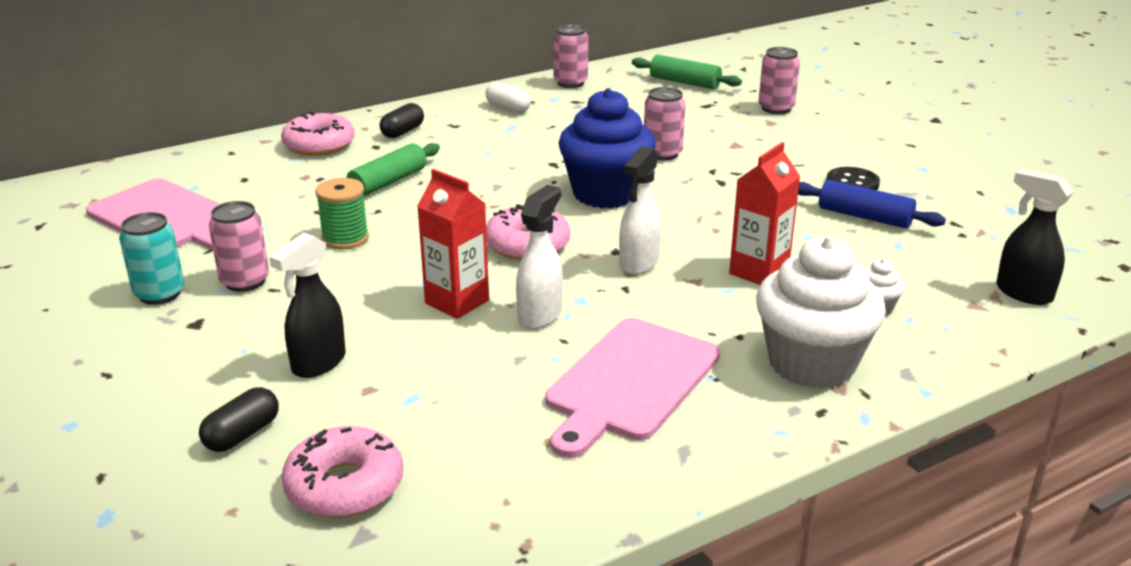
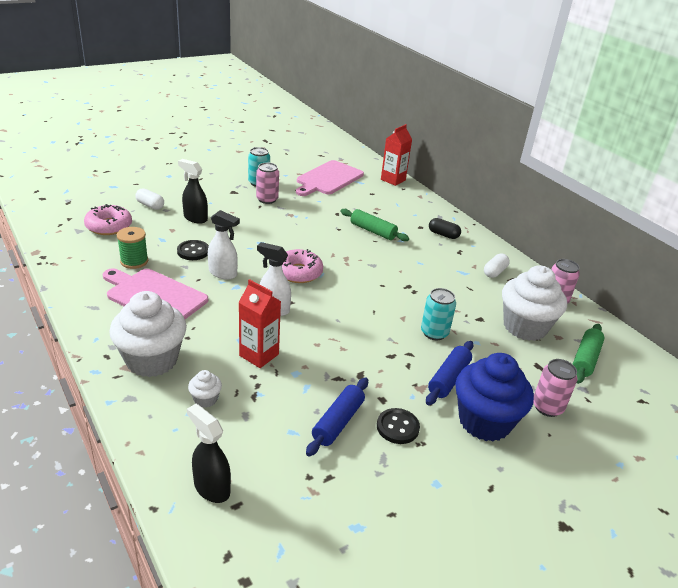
camera: 85 degrees right, 5 degrees up
black capsule [199,387,279,452] -> white capsule [135,188,164,210]
pink donut [281,112,355,156] -> none
green spool [315,178,369,249] -> green spool moved to [117,227,148,269]
red carton [417,169,489,319] -> red carton moved to [381,124,412,186]
blue cupcake [558,88,656,209] -> blue cupcake moved to [455,353,534,441]
pink can [644,87,686,160] -> turquoise can [421,288,456,340]
black spray bottle [996,169,1073,305] -> black spray bottle turned 90 degrees counterclockwise [187,404,231,503]
none -> black button [177,240,209,260]
none -> blue rolling pin [426,341,473,405]
none -> white cupcake [502,265,567,341]

